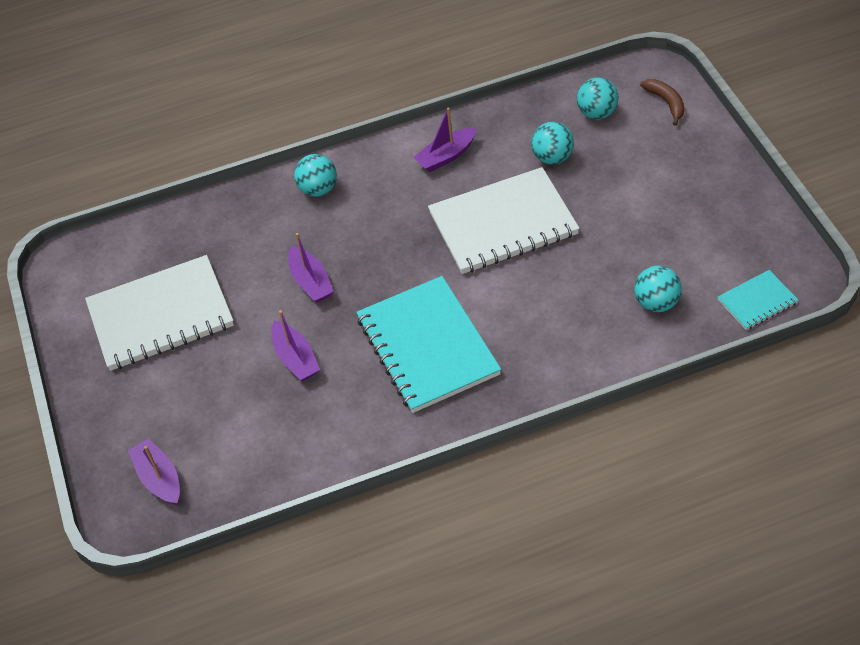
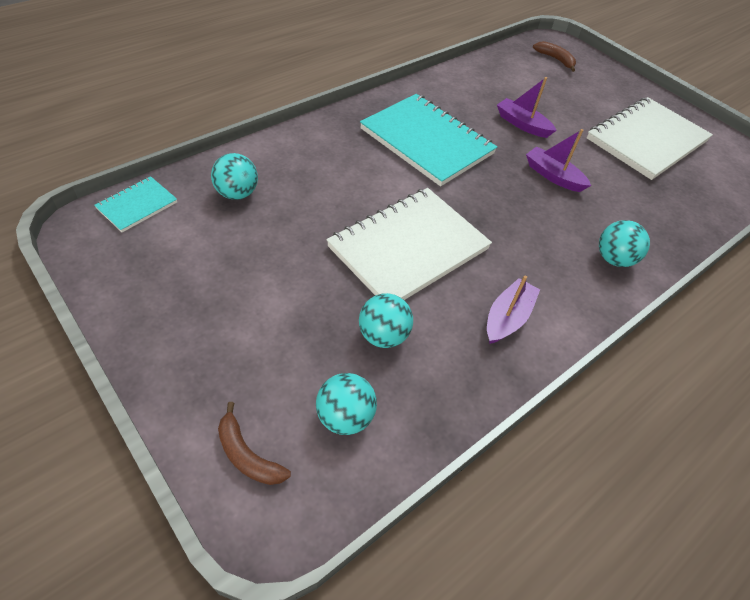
camera: 150 degrees right, 0 degrees up
purple boat [128,438,180,505] -> brown banana [533,41,576,72]

